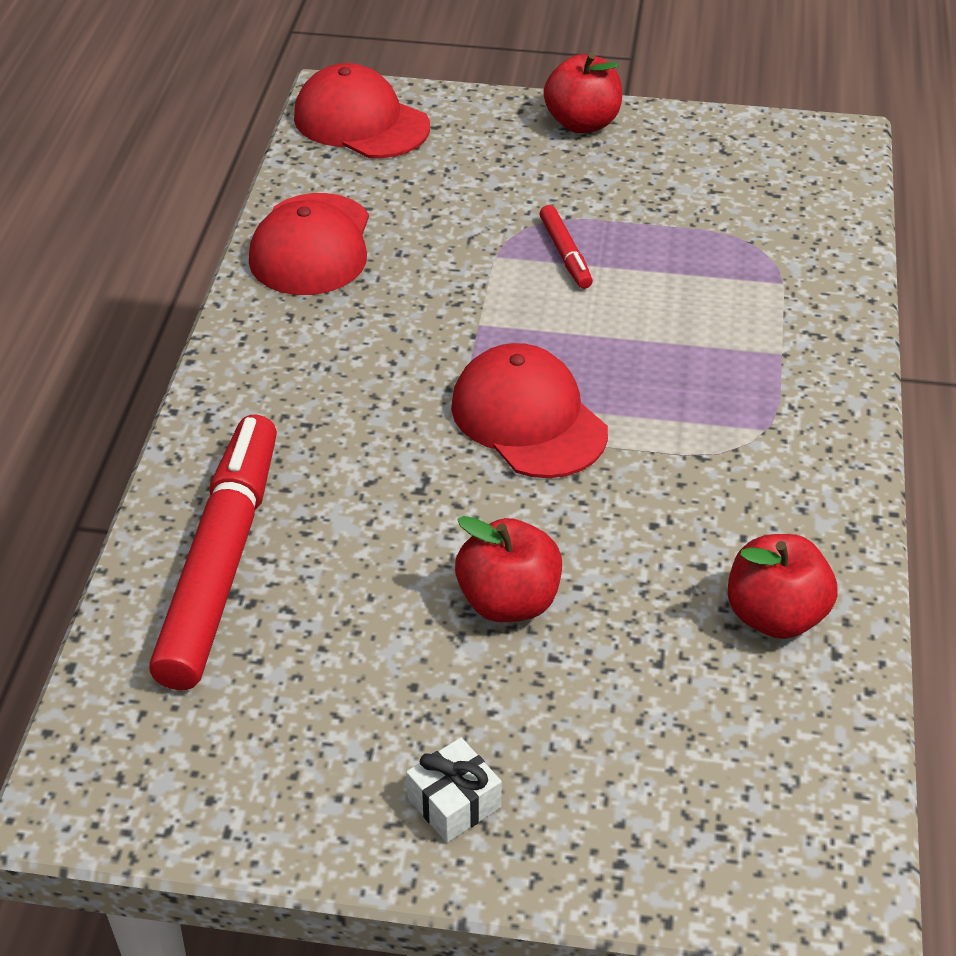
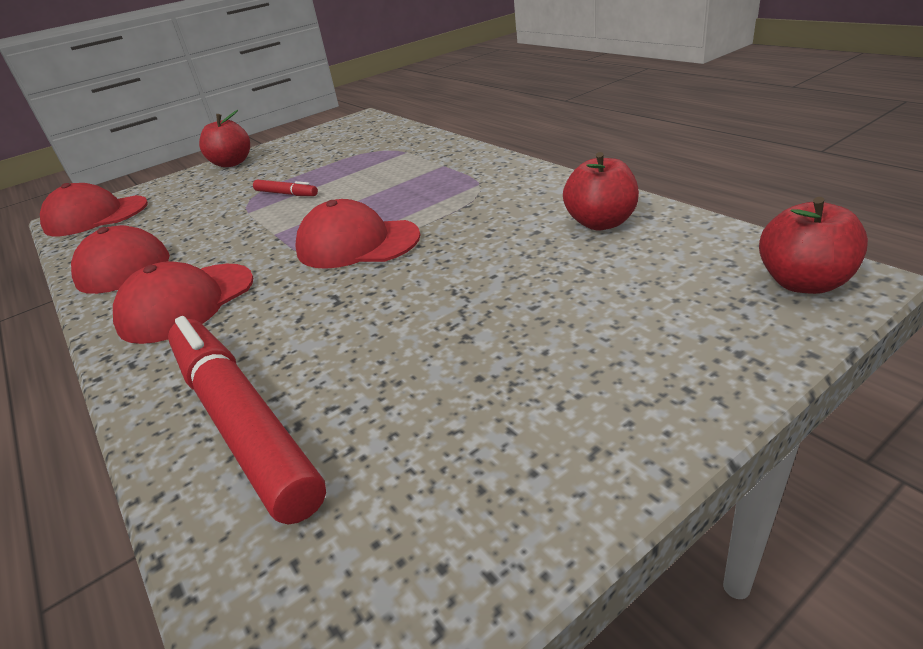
camera: 40 degrees left, 10 degrees down
white gift [406,738,502,842] -> none
red apple [455,516,562,622] -> red apple moved to [759,197,868,294]
none -> red cap [113,261,253,344]

